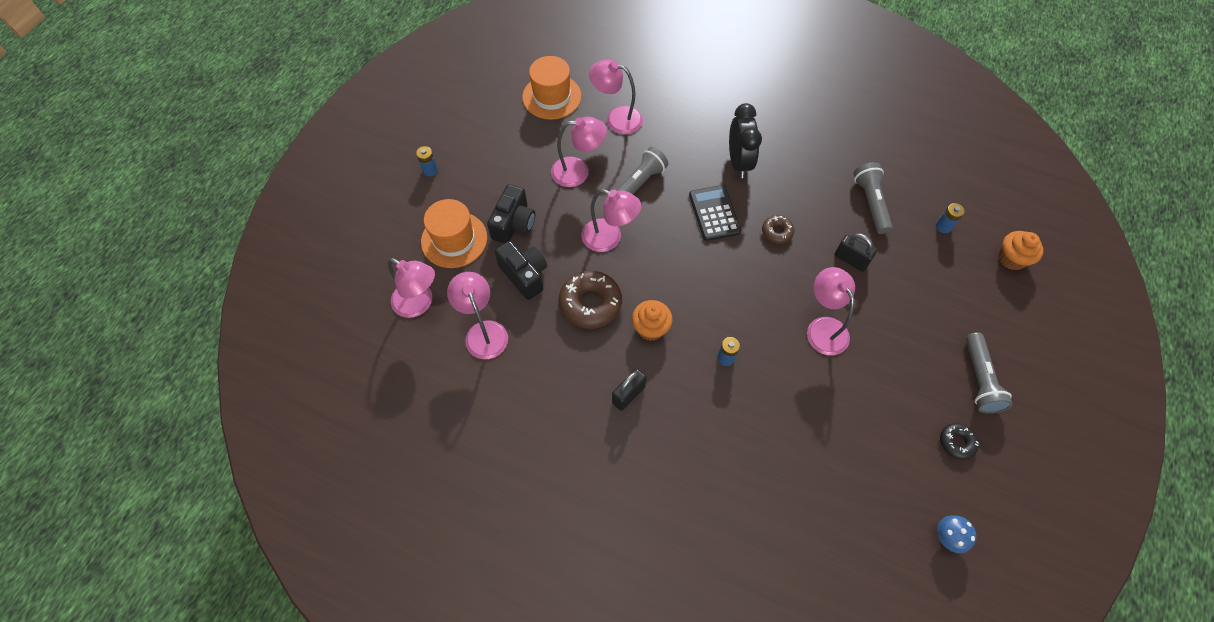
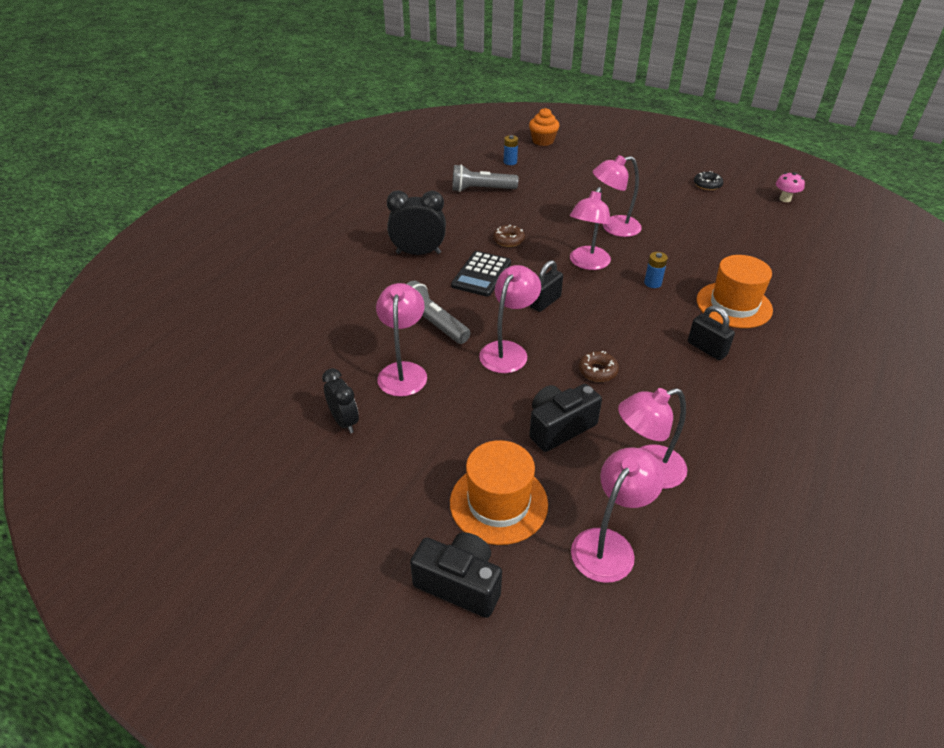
camera: 85 degrees left, 20 degrees down
blue battery [416,146,438,177] -> none
black camera [487,184,535,243] -> black camera moved to [410,532,502,618]
orange hat [522,56,581,120] -> orange hat moved to [697,255,773,328]
brown donut [559,270,622,329] -> brown donut [579,351,619,382], size x0.53
pink lamp [589,59,643,134] -> pink lamp moved to [570,187,611,270]
orange cupcake [632,300,673,341] -> none
black calculator [689,185,741,241] -> black calculator turned 60 degrees counterclockwise [451,251,511,297]
black padlock [834,233,877,272] -> black padlock moved to [530,260,563,312]
blue mushroom [937,515,977,553] -> pink mushroom [776,172,805,202]
grey flashlight [966,332,1013,413] -> none
none -> black clock [322,368,359,433]

